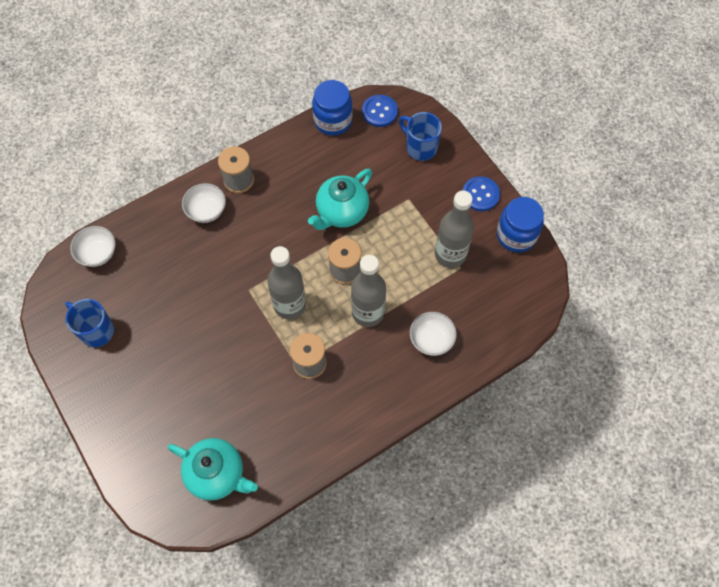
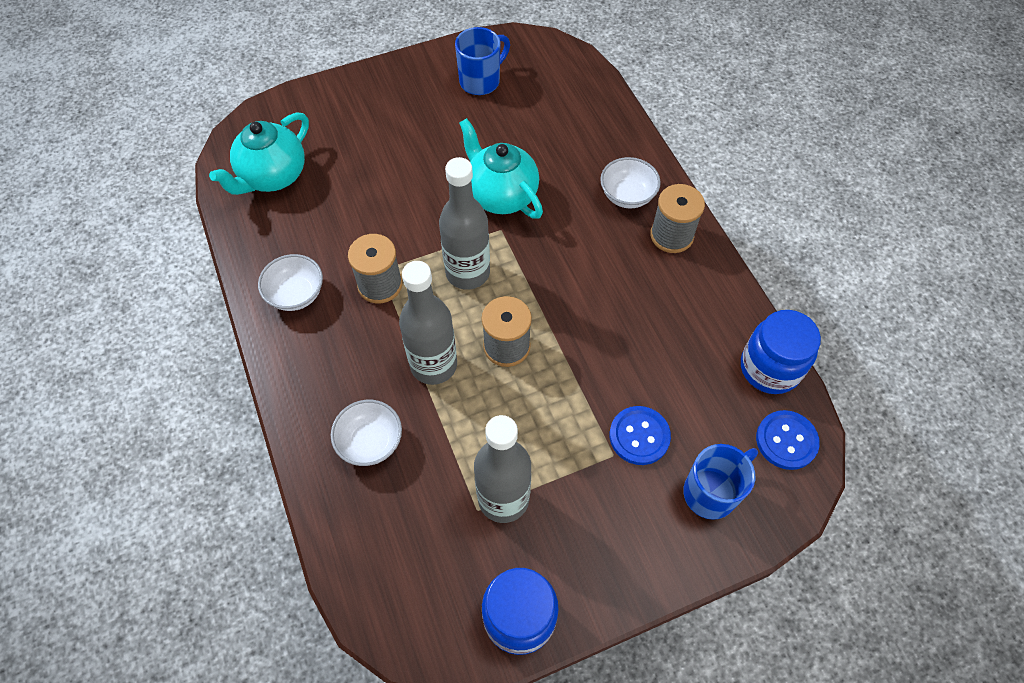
camera: 100 degrees right, 5 degrees down
white bowl [70,226,116,267] -> white bowl moved to [258,254,323,311]
turquoise teapot [308,169,372,230] -> turquoise teapot moved to [459,118,543,219]
blue button [463,176,500,211] -> blue button moved to [610,406,671,465]

